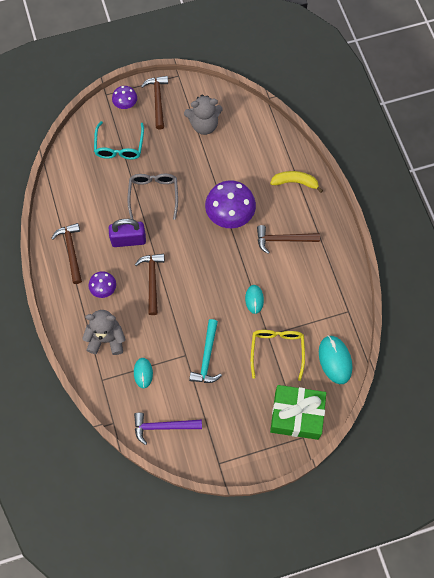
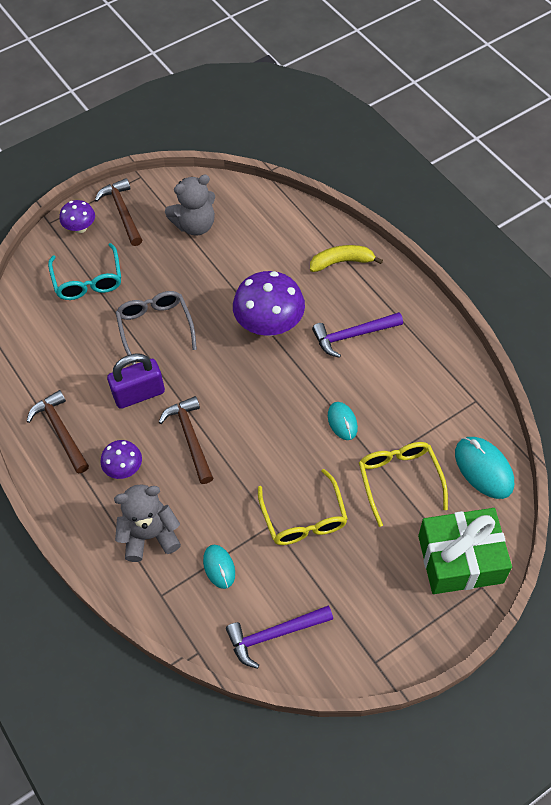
camera: 15 degrees left, 10 degrees down
turquoise hammer [189,319,222,383] -> yellow glasses [258,469,348,545]
brown hammer [257,225,320,254] -> purple hammer [312,312,403,358]

